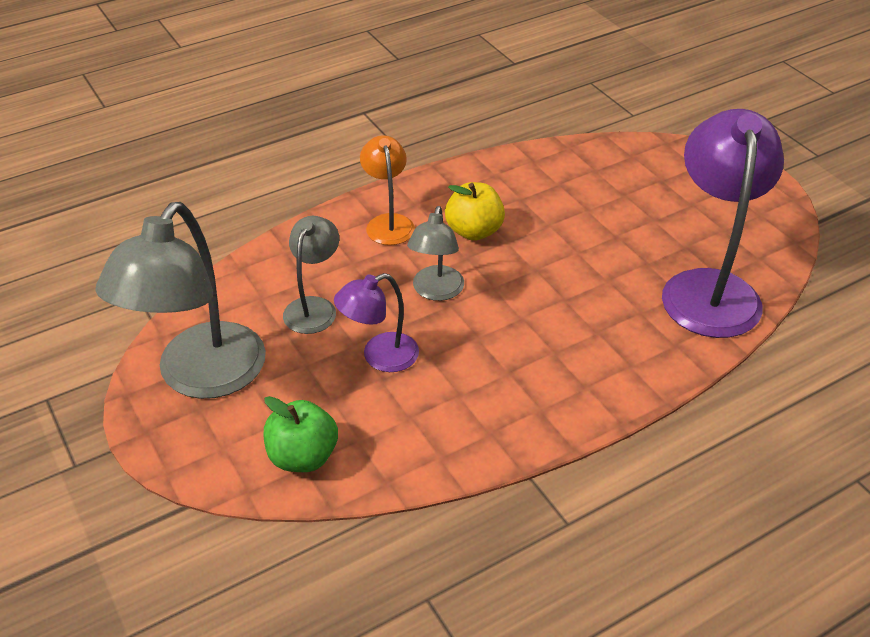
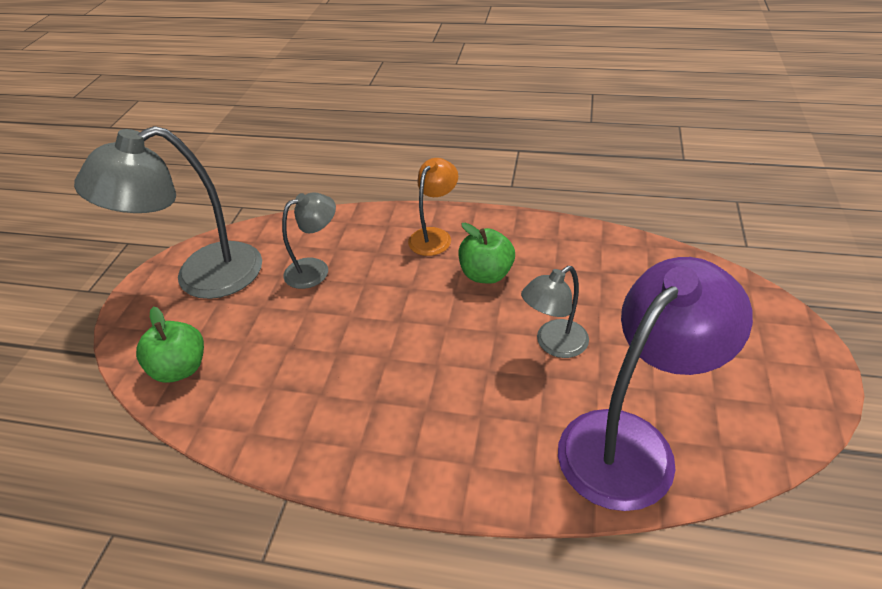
camera: 45 degrees right, 0 degrees up
purple lamp [334,273,419,372] -> none
grey lamp [407,206,464,301] -> grey lamp moved to [521,266,589,358]
yellow apple [445,182,505,241] -> green apple [459,223,515,284]

